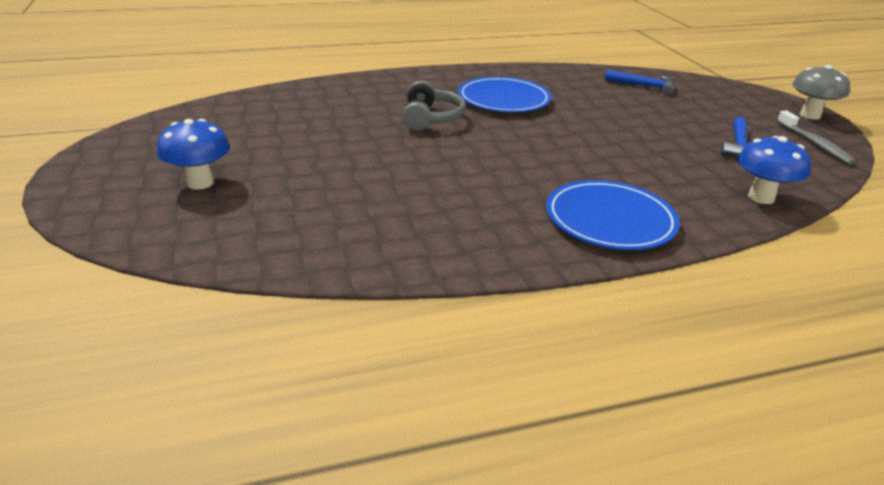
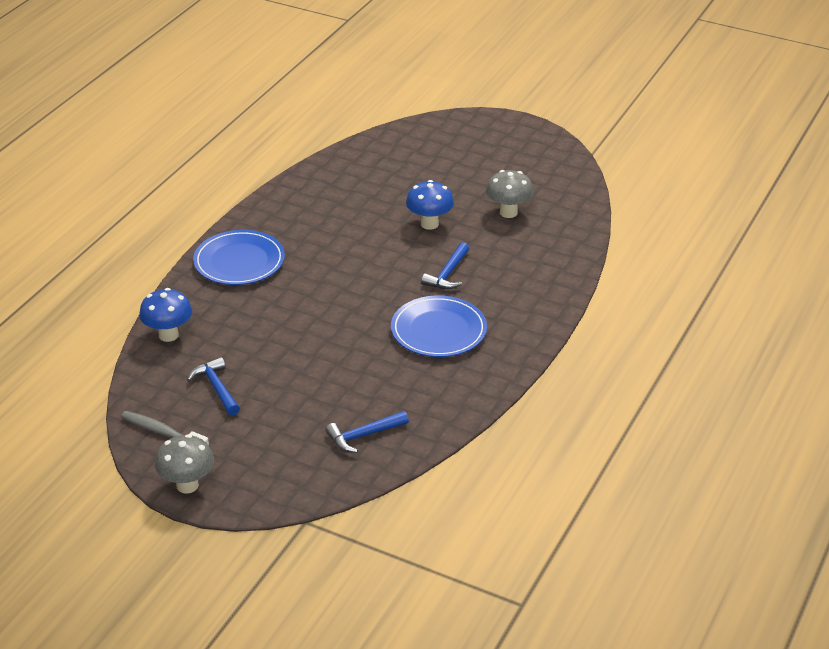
camera: 135 degrees right, 5 degrees up
blue mushroom [157,119,230,189] -> blue mushroom moved to [406,180,454,230]
grey headphones [402,81,466,131] -> blue hammer [421,242,469,289]
none -> grey mushroom [486,170,533,218]

